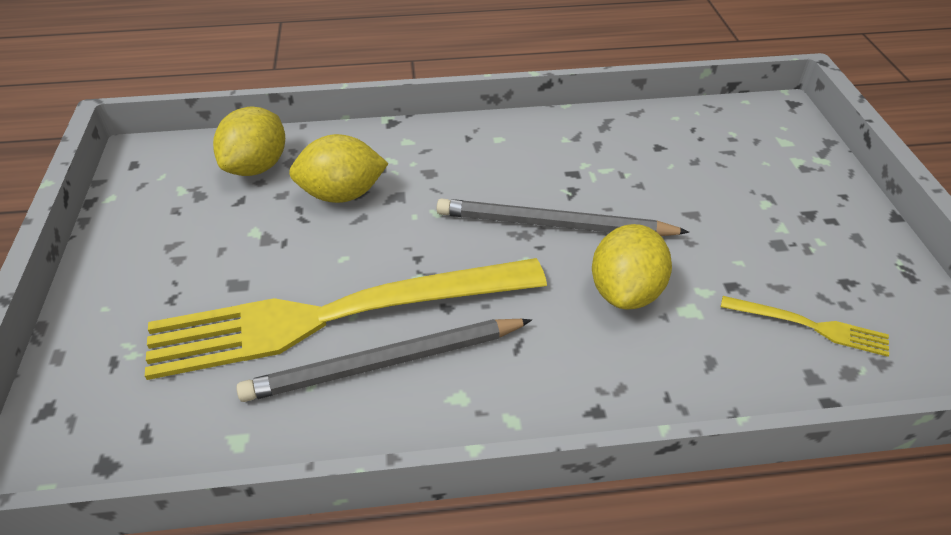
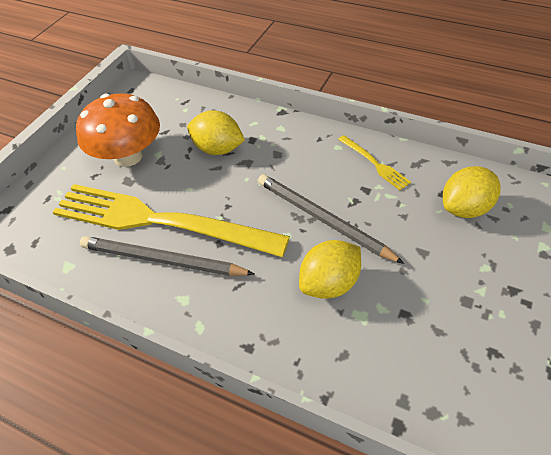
camera: 35 degrees right, 5 degrees up
yellow lemon [213,106,285,176] -> yellow lemon moved to [443,166,501,218]
yellow fork [721,296,889,357] -> yellow fork moved to [338,135,411,190]
none -> orange mushroom [76,93,160,167]

